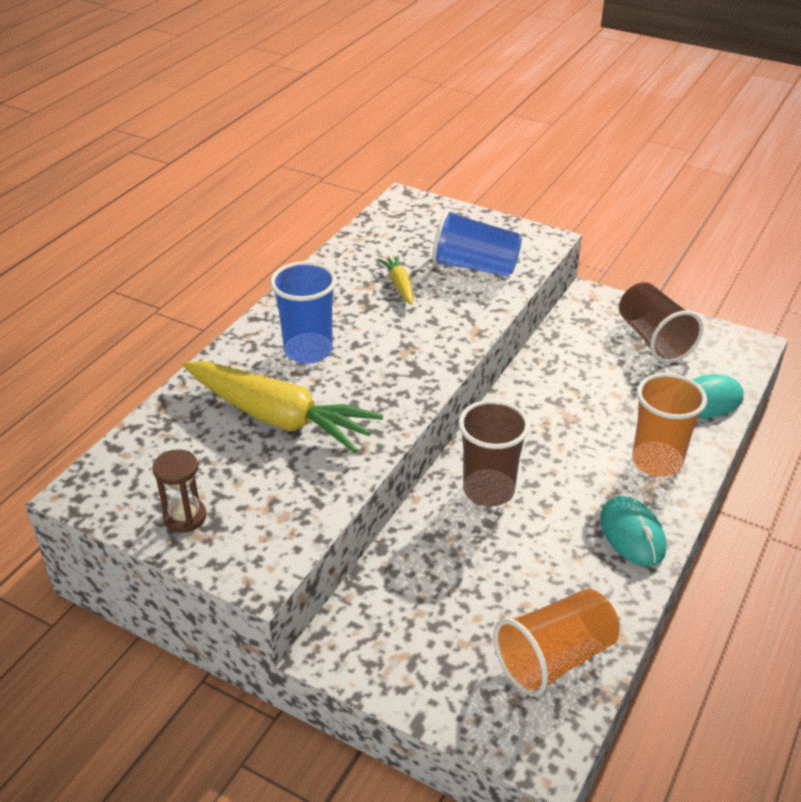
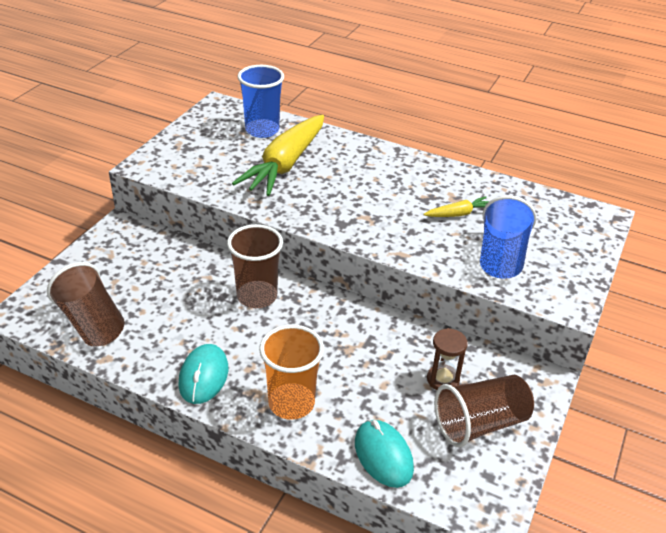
camera: 85 degrees right, 0 degrees up
brown hourglass [153,449,206,533] -> brown hourglass moved to [427,328,468,390]
blue cup [270,261,337,364] -> blue cup moved to [238,65,284,138]
orange cup [494,589,620,696] -> brown cup [47,262,125,347]
turquoise mouse [600,496,666,566] -> turquoise mouse turned 60 degrees counterclockwise [178,344,228,404]

